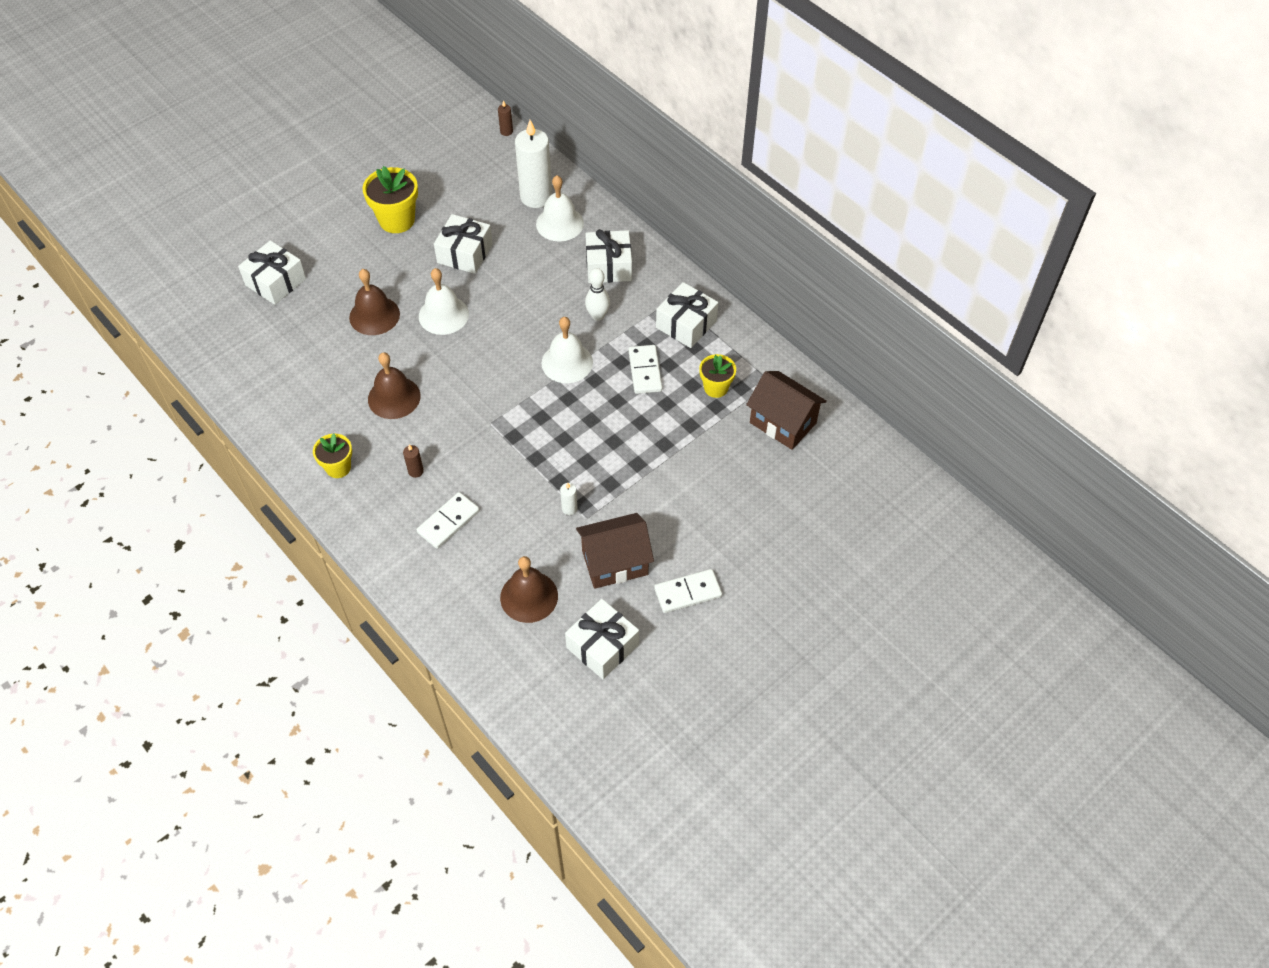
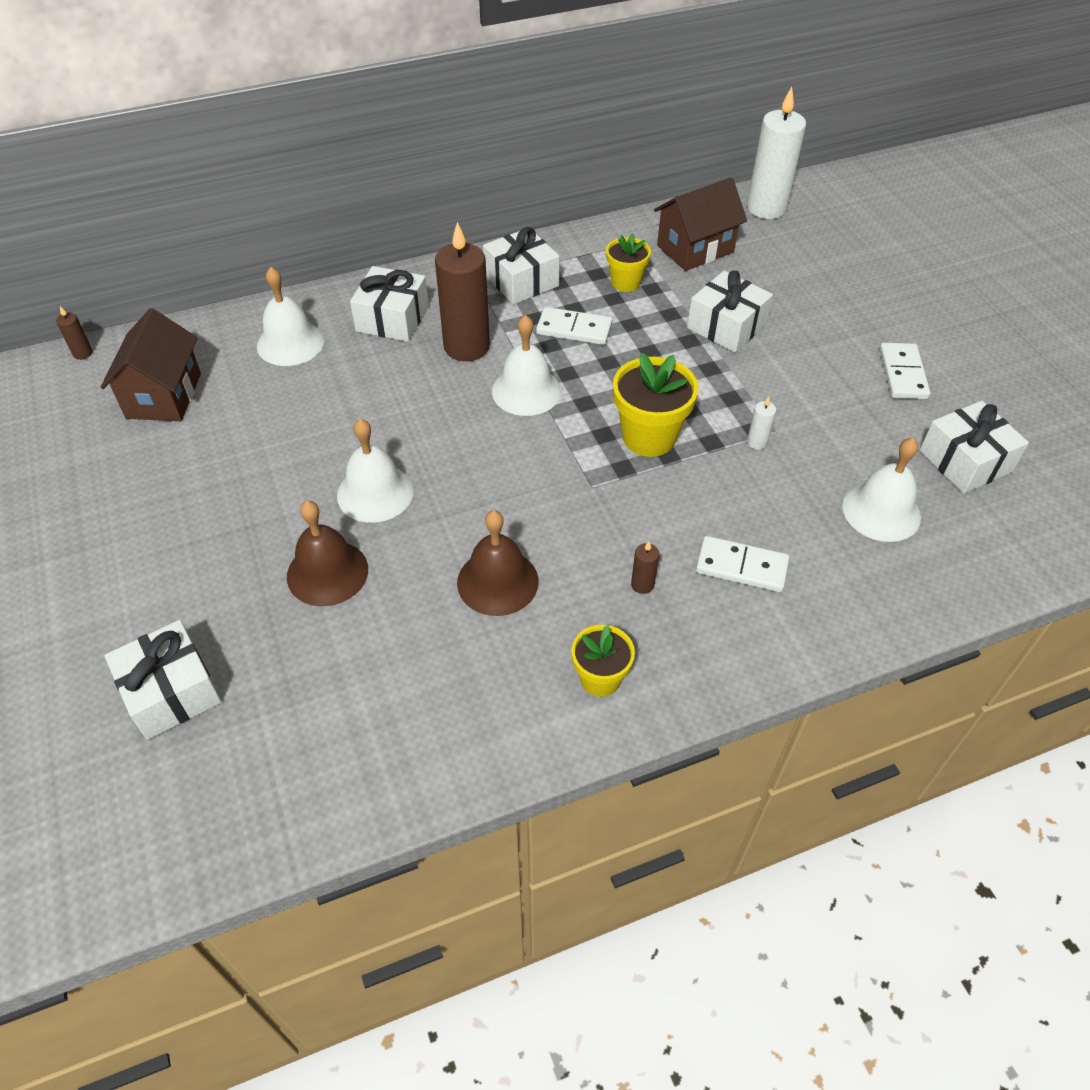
camera: 70 degrees left, 5 degrees down
yellow flower pot [362,166,418,233] -> yellow flower pot moved to [613,353,699,457]
white domino [417,492,480,549] -> white domino turned 45 degrees counterclockwise [696,536,789,592]
white gift [434,214,493,274] -> white gift moved to [687,270,773,353]
brown bell [500,556,558,623] -> white bell [842,438,921,542]
white candle [515,120,552,208] -> white candle moved to [747,87,806,219]
brown house [576,513,654,589] -> brown house moved to [101,308,201,421]
white bowling pin [585,268,610,321] -> brown candle [435,222,490,361]

